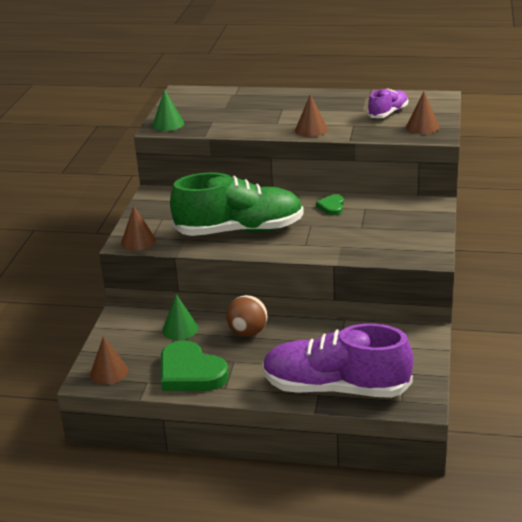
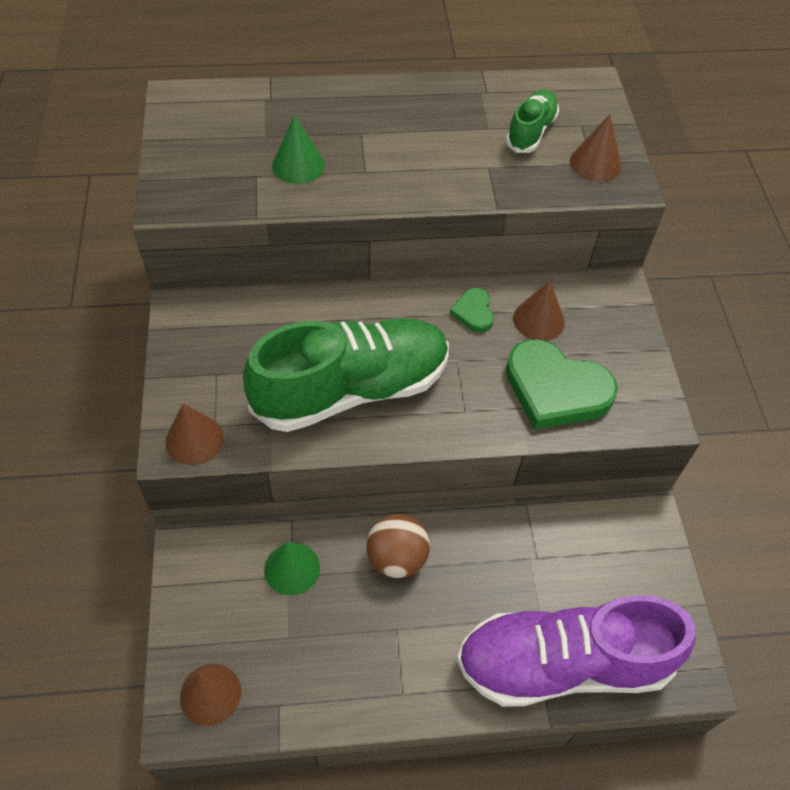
camera: 20 degrees left, 25 degrees up
green cone [152,89,184,131] -> green cone moved to [272,115,325,184]
green heart [161,340,229,391] -> green heart moved to [506,339,618,430]
brown cone [295,94,328,137] -> brown cone moved to [513,280,565,341]
purple shoe [368,89,408,118] -> green shoe [506,90,559,153]

